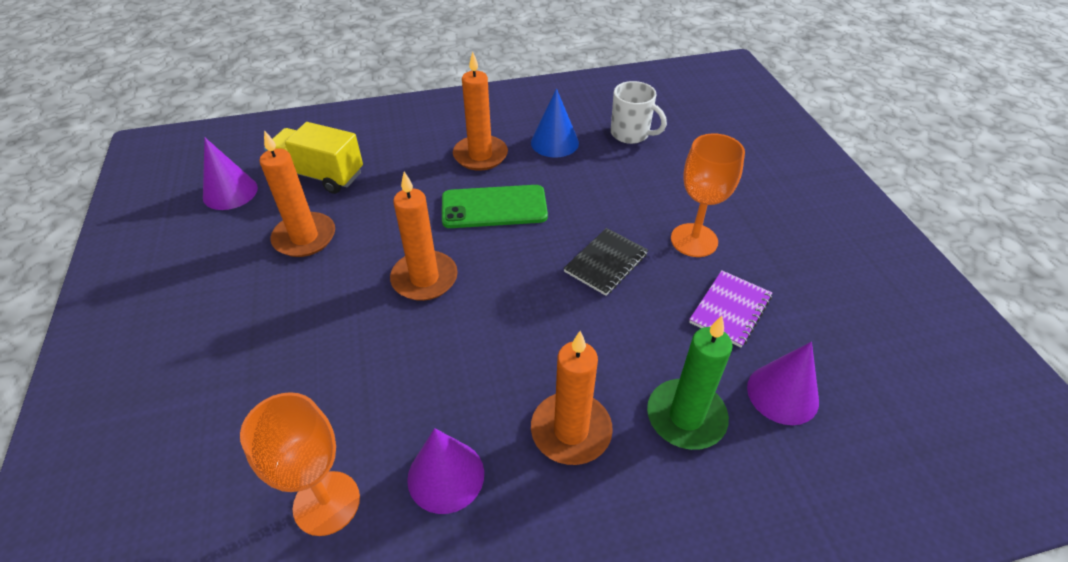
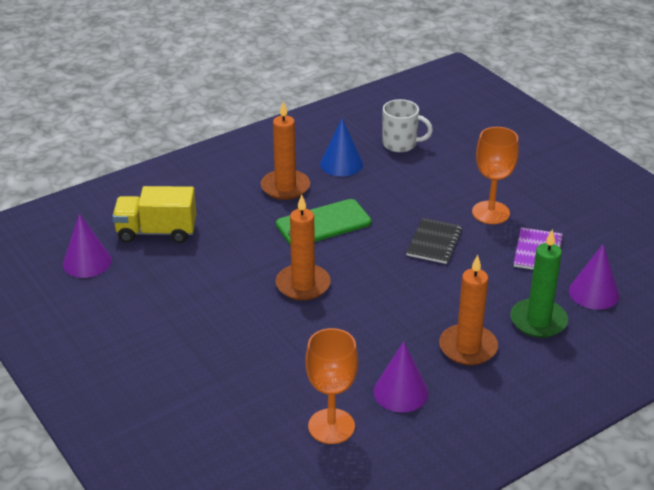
camera: 20 degrees left, 10 degrees down
orange candle [260,130,335,257] -> none

